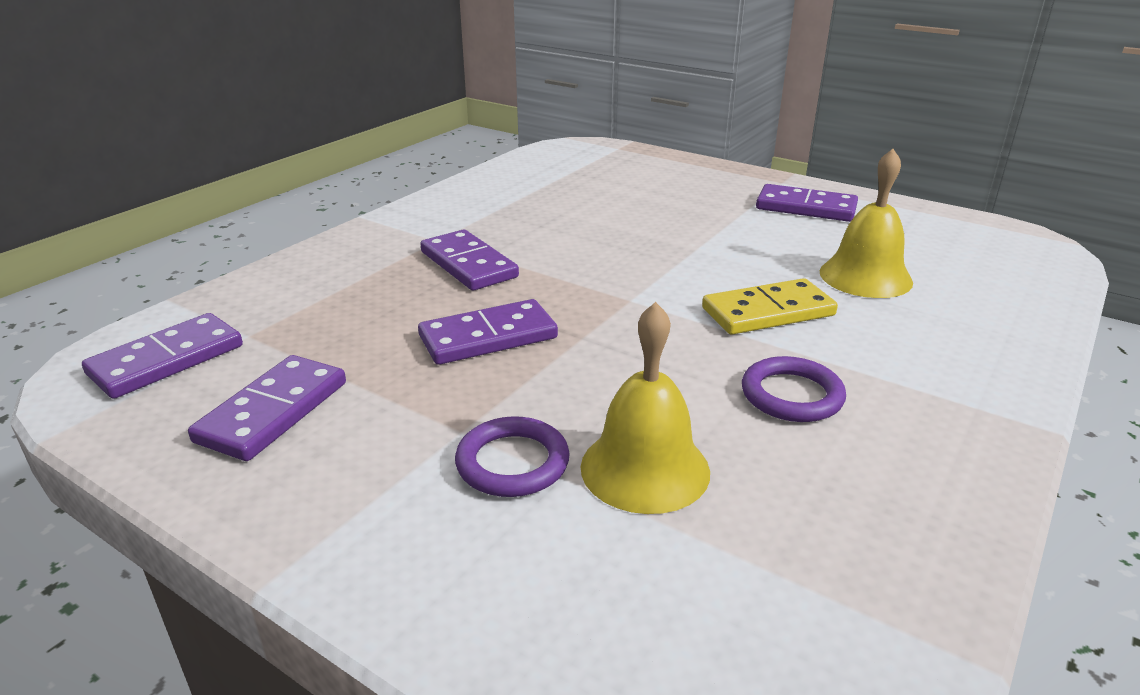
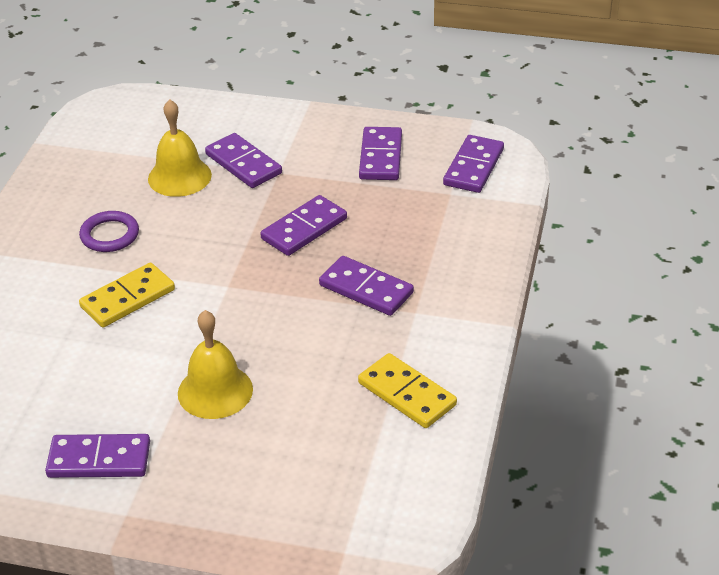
camera: 160 degrees right, 10 degrees up
purple ring [455,416,570,497] -> purple domino [205,133,282,188]
yellow bell [820,149,913,298] -> yellow bell moved to [178,310,253,419]
none -> yellow domino [358,353,457,428]

